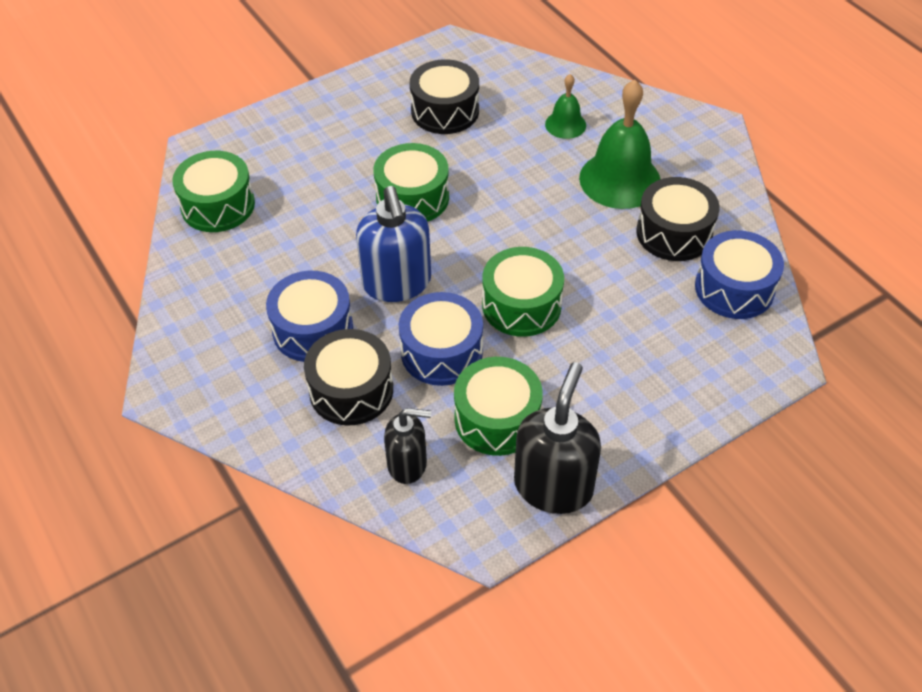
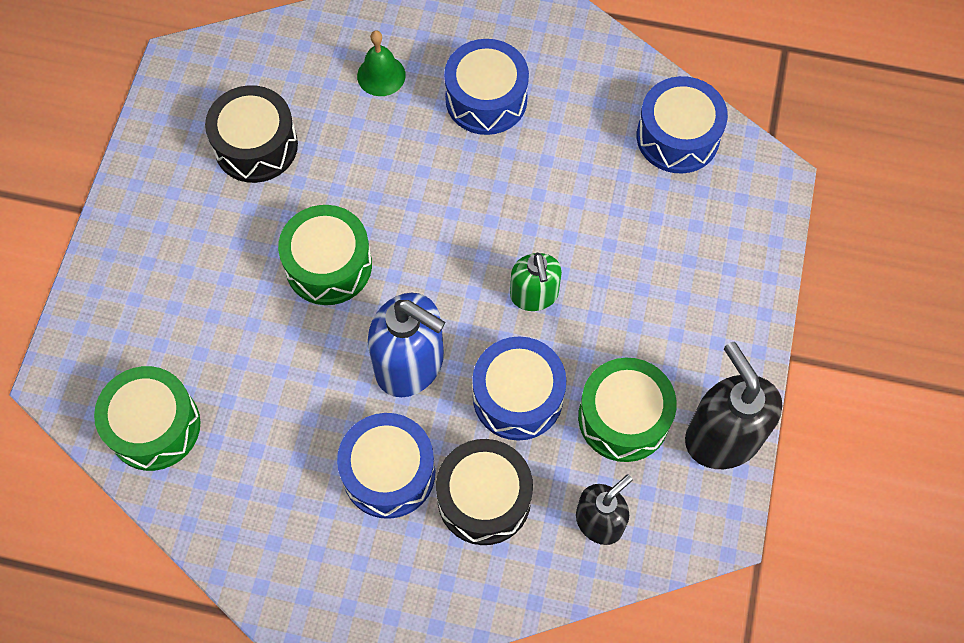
camera: 45 degrees left, 15 degrees up
green drum [482,247,564,337] -> green soap dispenser [510,253,562,311]
green bell [579,79,660,209] -> blue drum [444,39,529,135]
black drum [636,177,720,261] -> none

